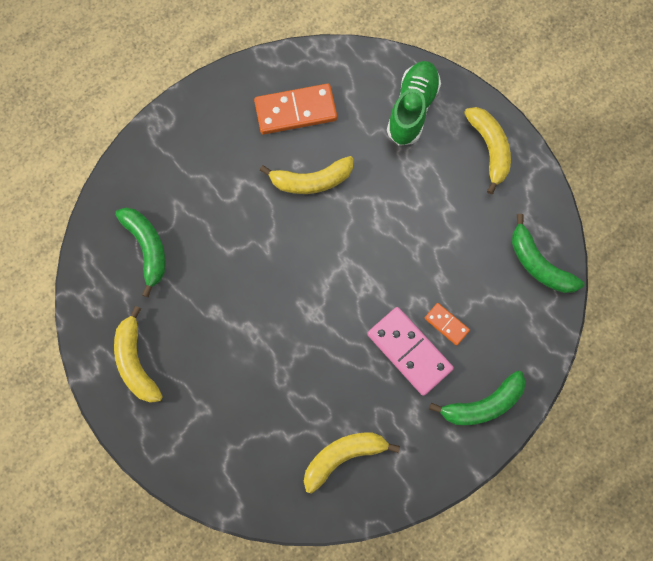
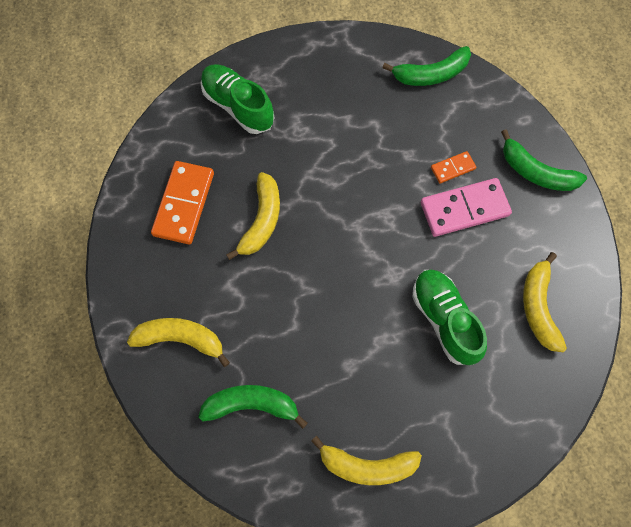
camera: 65 degrees left, 5 degrees down
green banana [429,371,526,425] -> green banana turned 120 degrees clockwise [501,129,587,191]
yellow banana [464,107,511,194] -> yellow banana moved to [127,318,230,367]
none -> green shoe [412,269,487,365]

